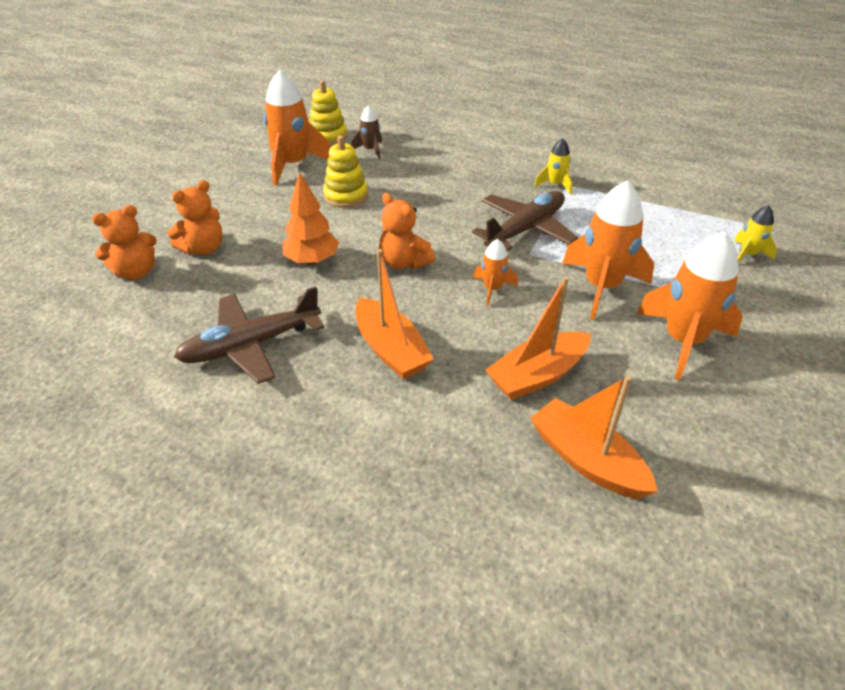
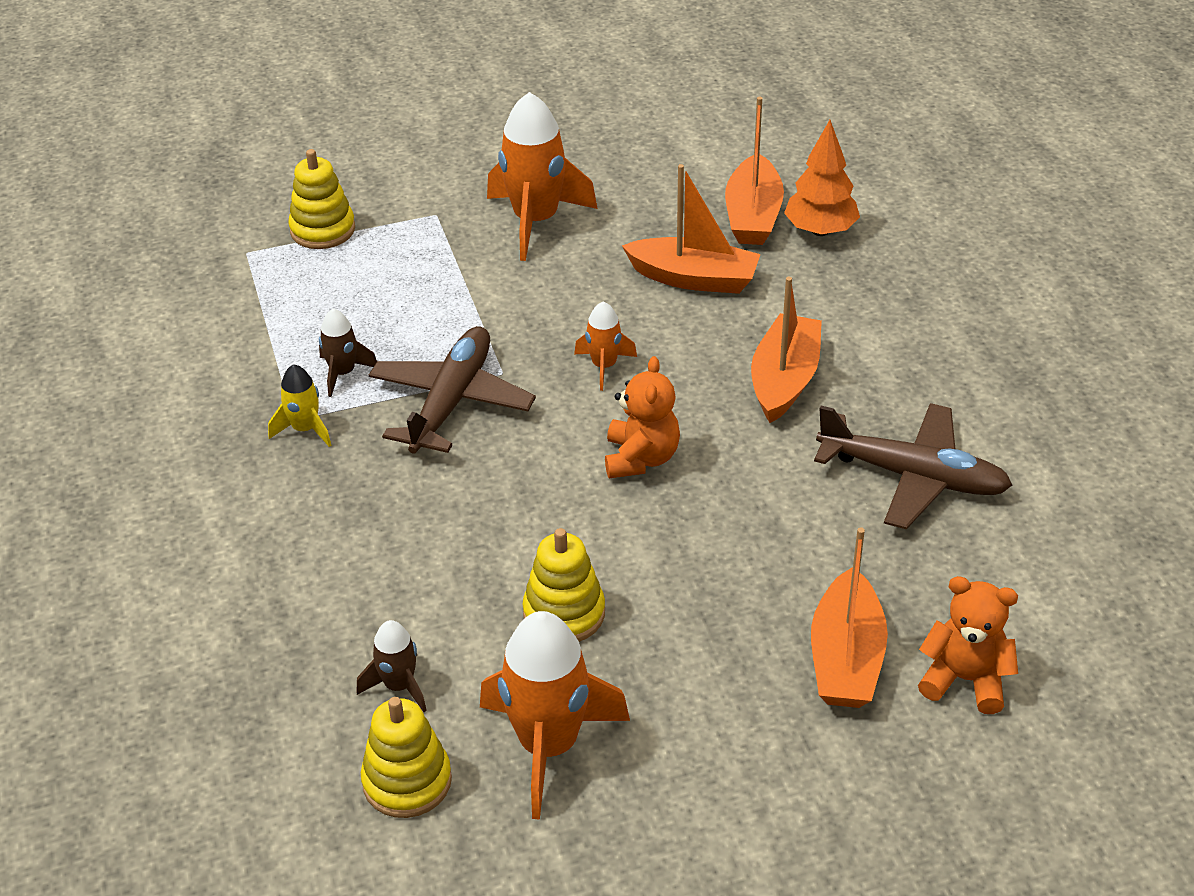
camera: 130 degrees left, 0 degrees up
orange teddy bear [167,180,223,255] -> orange boat [811,527,888,708]
orange tree [282,172,339,265] -> orange tree moved to [784,120,860,236]
brown plane [472,191,578,252] -> brown plane turned 105 degrees clockwise [369,326,536,454]
orange rocket [562,180,654,320] -> none
yellow rocket [734,205,777,263] -> yellow stacking toy [288,149,355,249]
none -> brown rocket [319,309,377,397]

